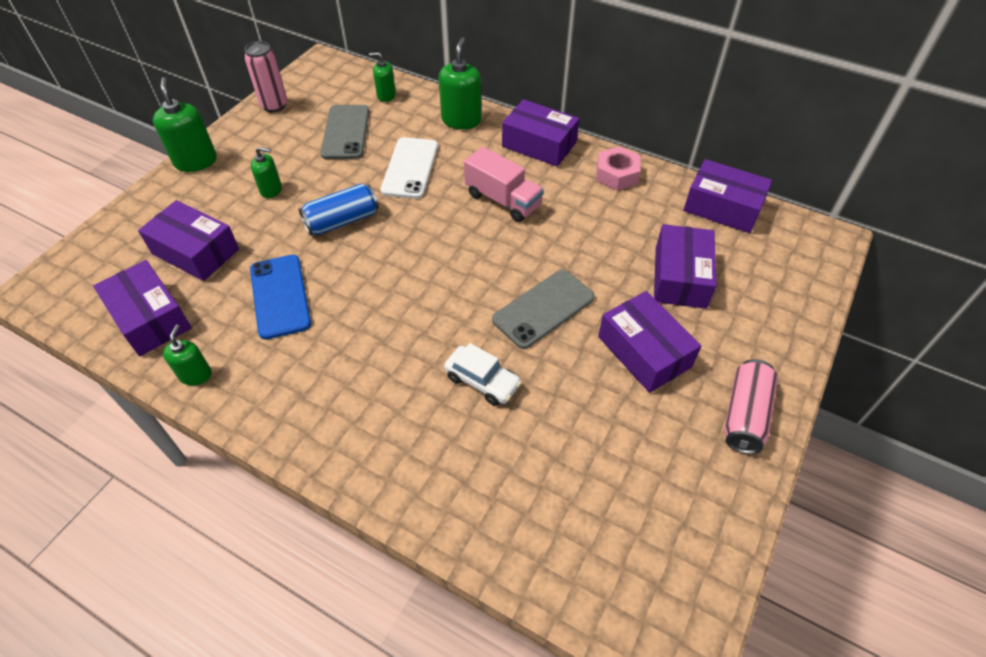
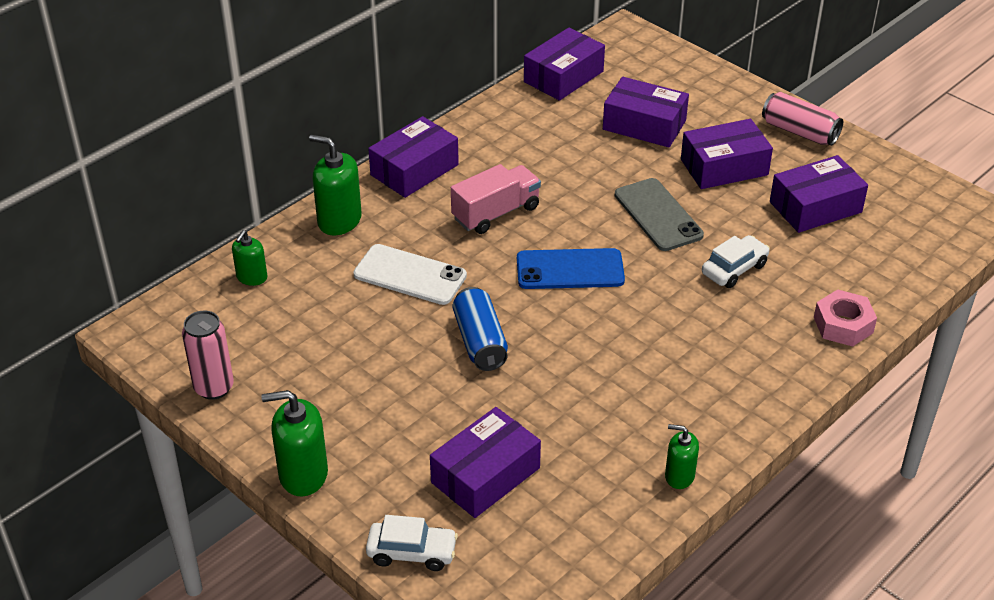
camera: 75 degrees left, 10 degrees down
purple box [93,260,192,356] -> purple box moved to [770,155,868,233]
blue phone [250,255,311,340] -> blue phone moved to [517,248,625,289]
green soap dispenser [251,147,282,198] -> none
grey phone [320,105,369,159] -> none
pink nut [596,146,641,191] -> pink nut moved to [814,289,877,347]
none -> white car [366,515,458,571]

